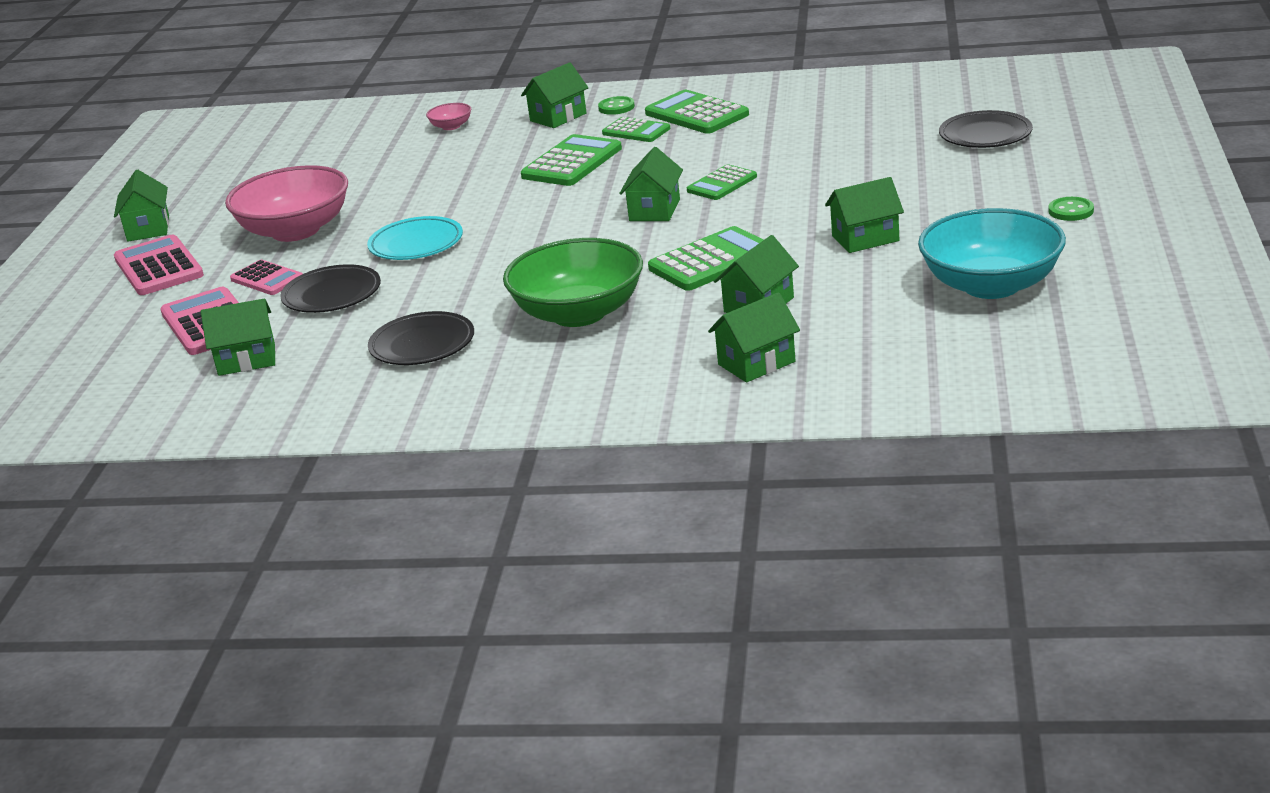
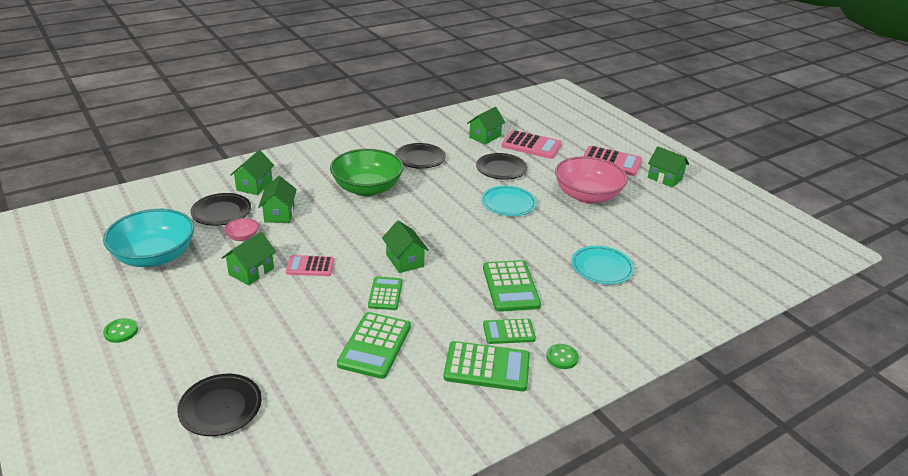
camera: 135 degrees right, 5 degrees up
pink calculator [230,260,303,295] -> pink calculator moved to [286,255,334,276]
pink bowl [426,103,471,130] -> pink bowl moved to [224,218,259,241]
green house [521,62,588,128] -> none
green calculator [648,226,763,291] -> green calculator moved to [337,312,411,379]
none -> black plate [190,193,251,226]
none -> turquoise plate [571,246,634,284]

